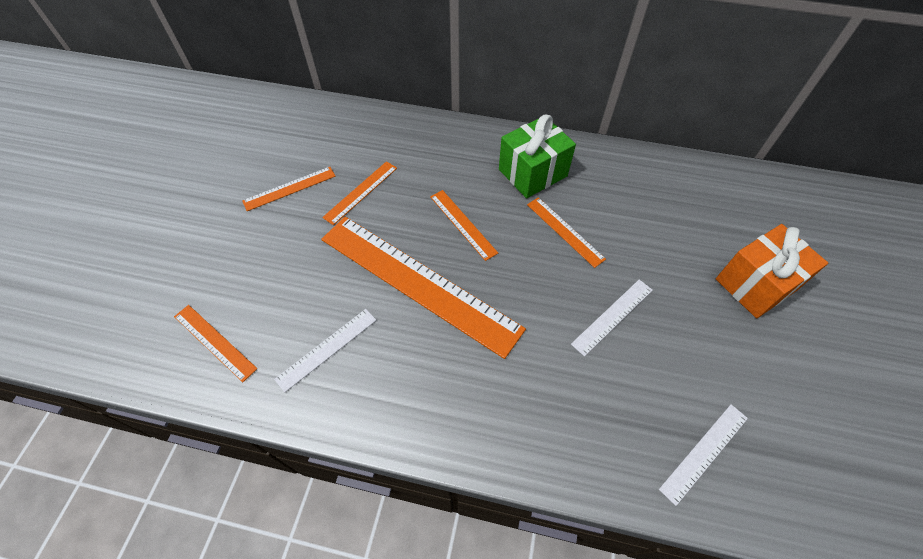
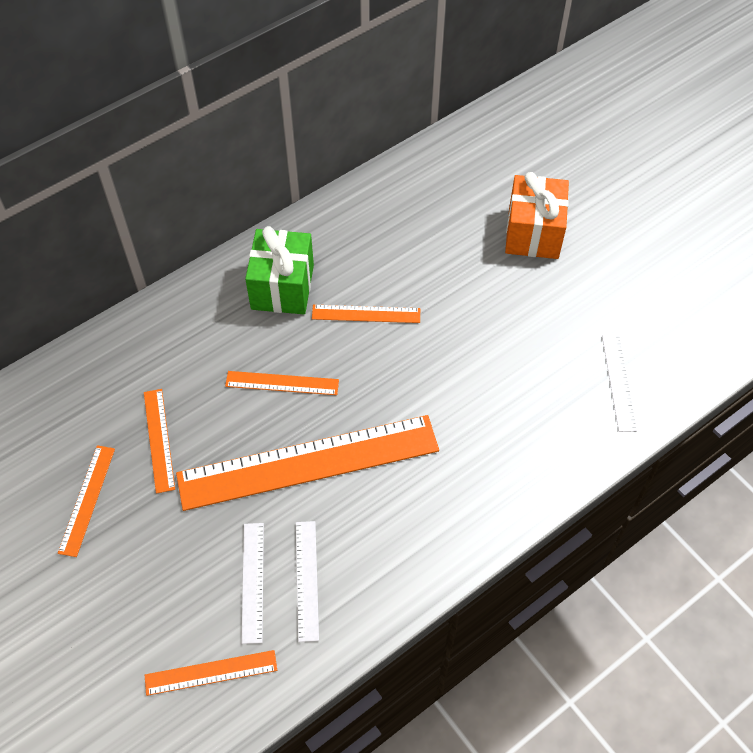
camera: 50 degrees left, 0 degrees up
white ruler [571,279,653,357] -> white ruler moved to [241,523,264,644]

